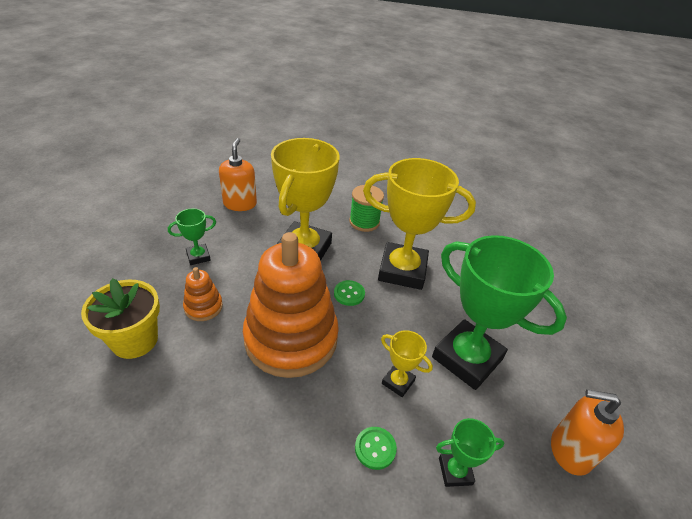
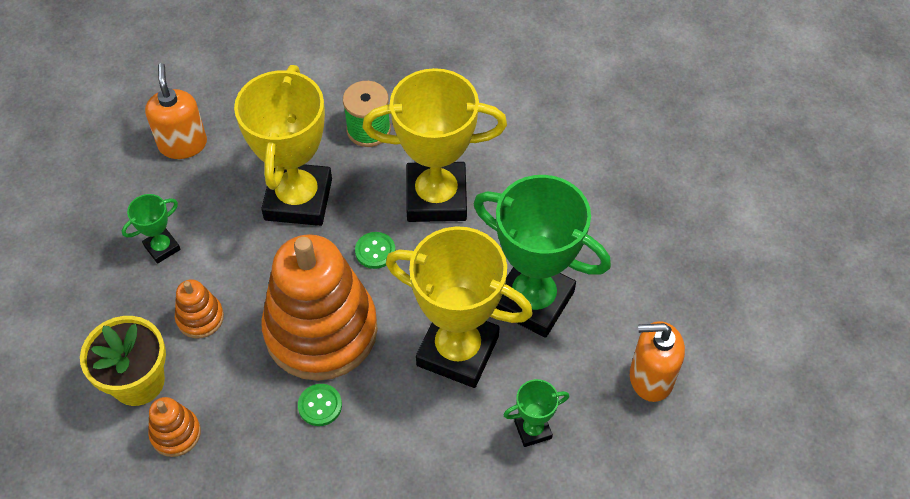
camera: 10 degrees left, 15 degrees up
green button [355,427,397,470] -> green button moved to [298,384,342,426]
yellow trophy [381,330,433,397] -> yellow trophy [386,226,533,388], size x2.24
none -> orange stacking toy [148,397,201,457]

